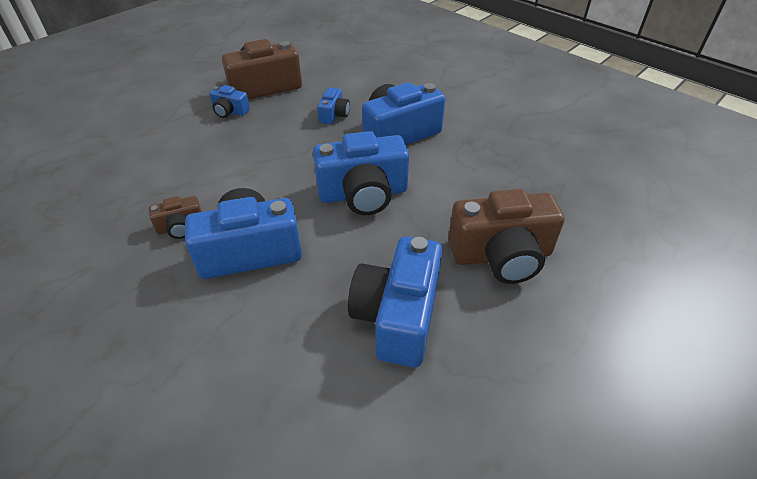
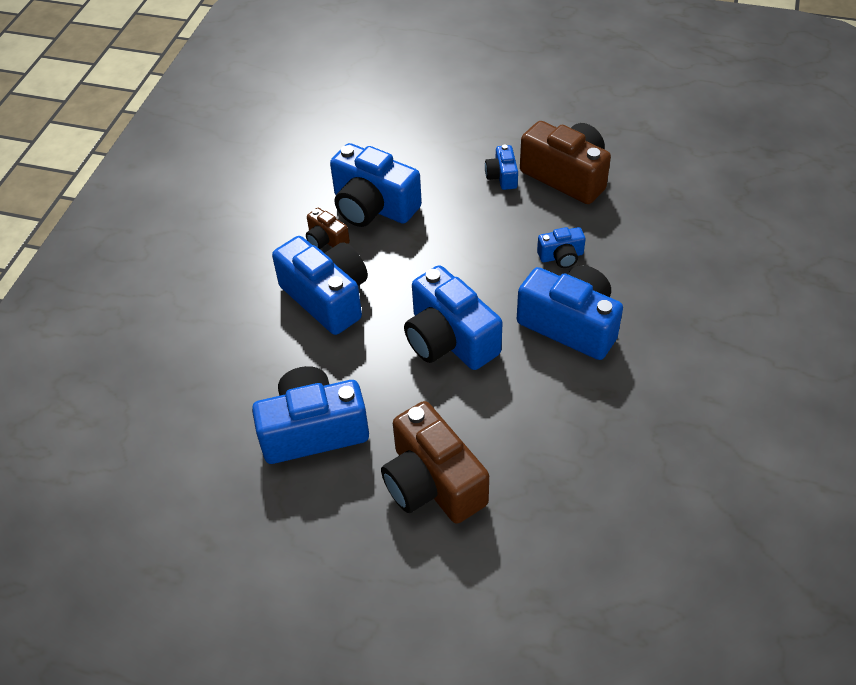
camera: 65 degrees right, 5 degrees up
none -> blue camera [330,143,422,227]

